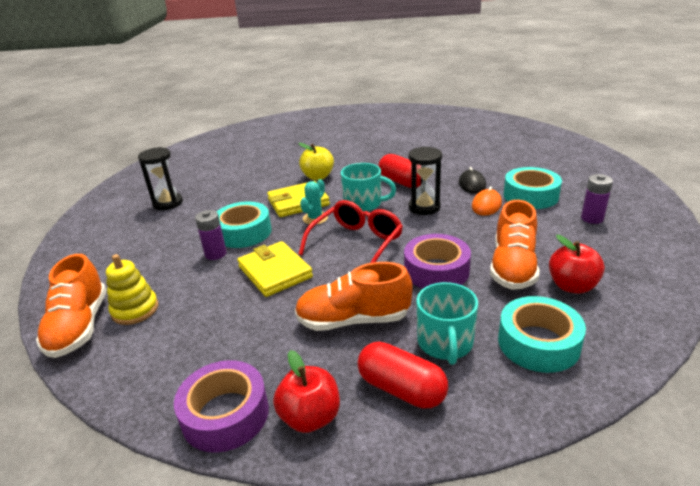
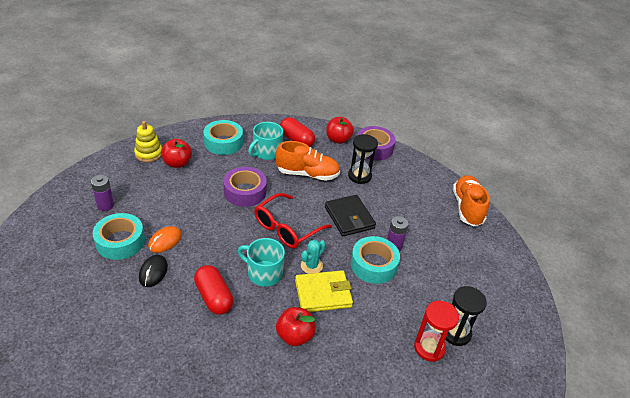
camera: 175 degrees left, 10 degrees up
yellow stacking toy [106,254,158,325] -> yellow stacking toy moved to [134,121,162,162]
yellow wallet [237,241,313,297] -> black wallet [325,195,376,236]
yellow apple [298,143,334,180] -> red apple [276,307,316,346]
black hourglass [409,146,442,215] -> black hourglass moved to [348,134,378,184]
turquoise mug [417,282,478,365] -> turquoise mug turned 150 degrees counterclockwise [248,122,283,160]
orange shoe [490,200,539,290] -> none
none -> red hourglass [414,301,459,362]

